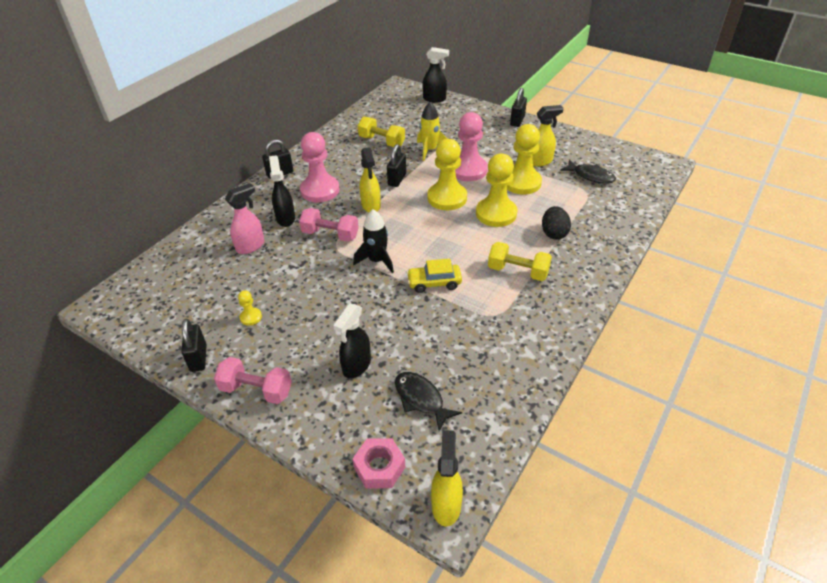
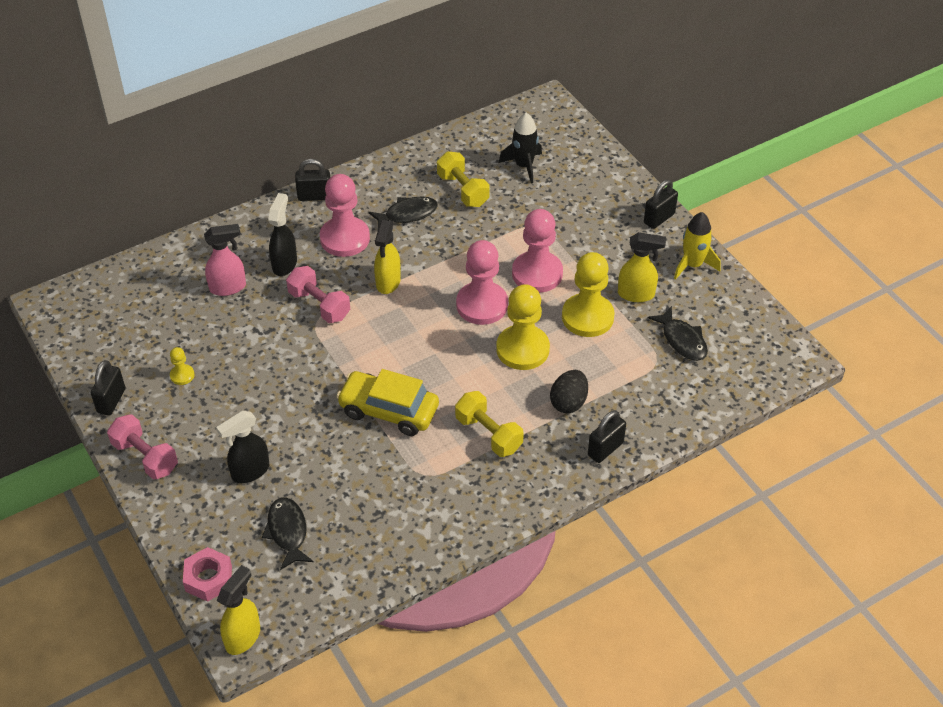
camera: 25 degrees right, 5 degrees up
black rocket [353,209,394,273] -> black rocket moved to [499,113,542,184]
black padlock [387,144,406,187] -> black padlock moved to [588,410,626,463]
yellow car [407,259,462,293] -> yellow car [336,369,439,436], size x1.53
yellow rocket [417,102,447,161] -> yellow rocket moved to [674,212,720,280]
black spray bottle [422,47,449,103] -> none
yellow pawn [427,139,467,210] -> pink pawn [456,240,508,325]
none -> black fish [368,196,438,229]

